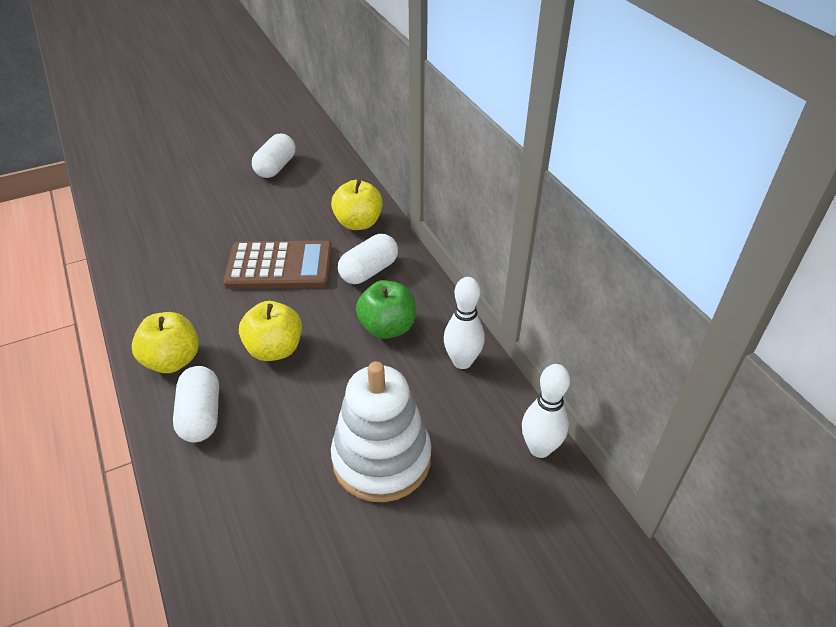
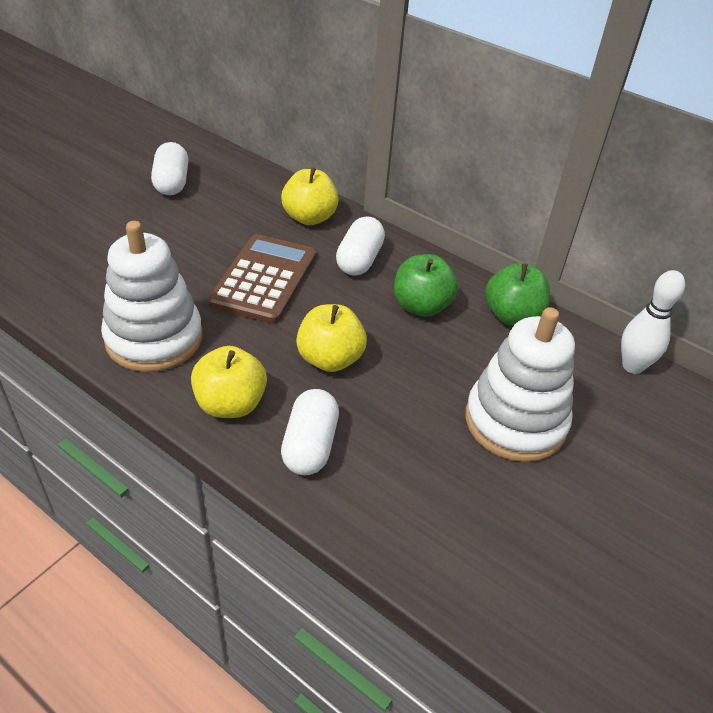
camera: 30 degrees left, 0 degrees up
white capsule [173,366,219,443] -> white capsule turned 45 degrees clockwise [281,389,339,476]
brown calculator [223,241,332,289] -> brown calculator turned 45 degrees counterclockwise [208,234,316,324]
white bowling pin [444,277,485,369] -> green apple [485,263,550,326]
none -> white stacking toy [101,221,203,372]

